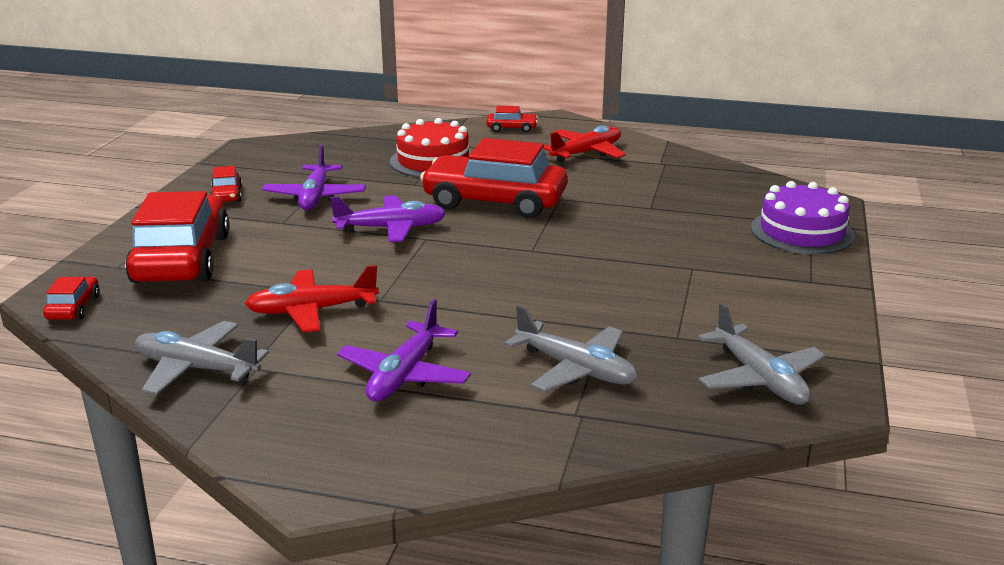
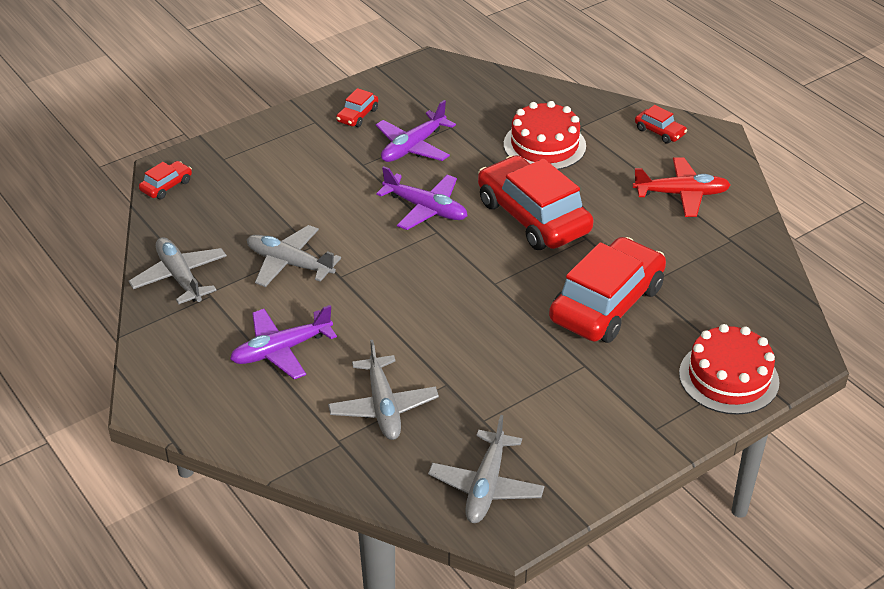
camera: 40 degrees right, 15 degrees up
red car [125,191,230,283] -> red car moved to [549,237,666,343]
red plane [245,265,379,332] -> grey plane [247,225,341,287]
purple cake [751,181,855,254] -> red cake [679,324,780,415]

